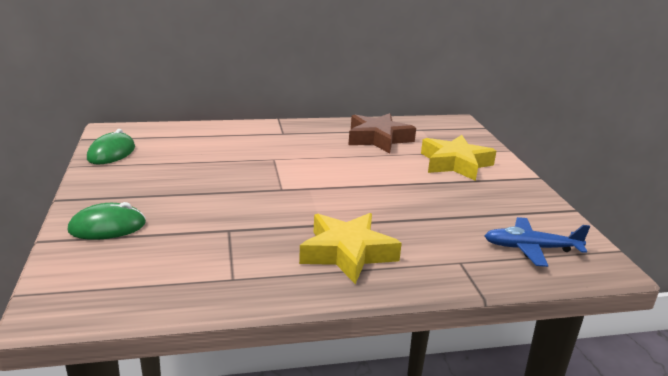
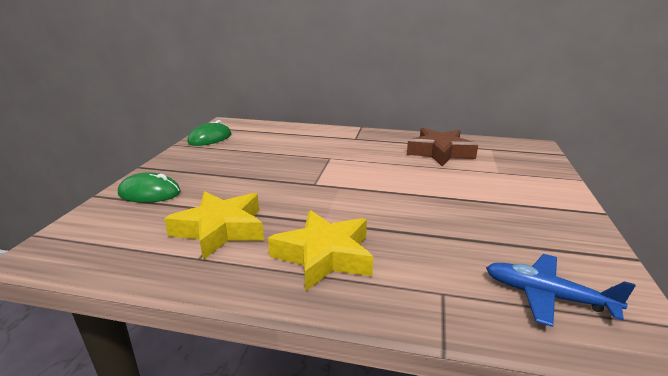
camera: 25 degrees right, 0 degrees up
yellow star [421,135,496,181] -> yellow star moved to [164,191,264,260]

